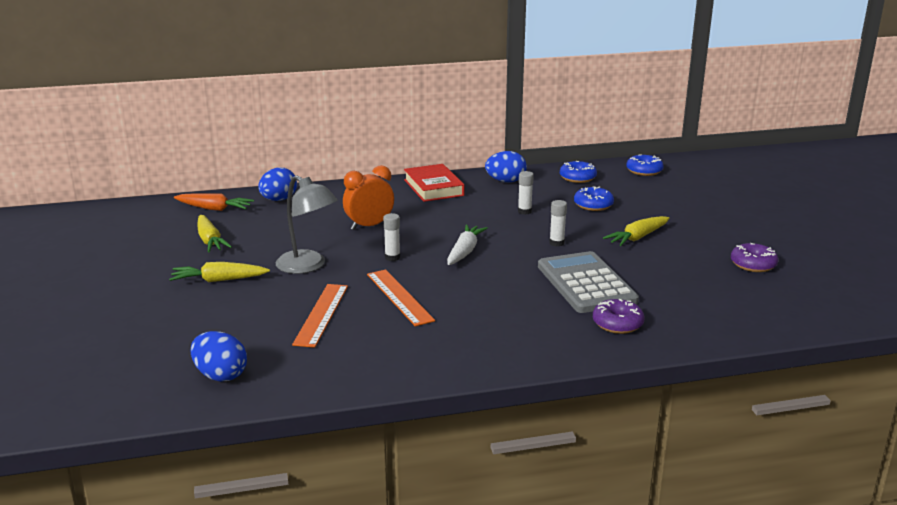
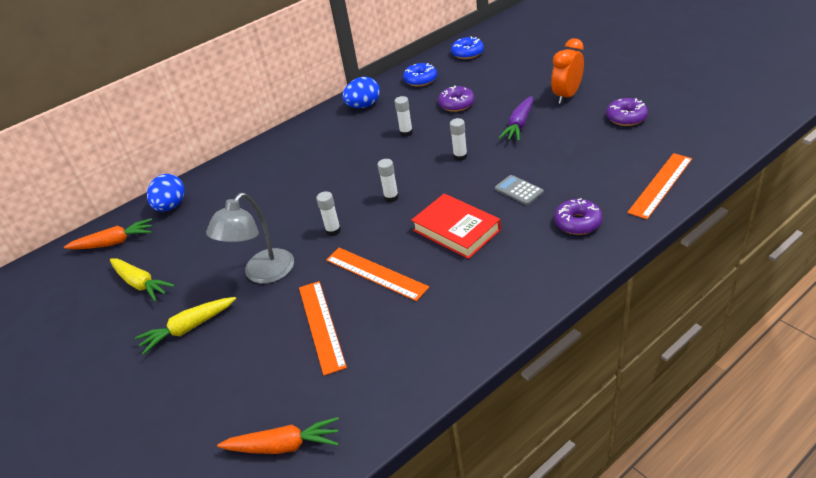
camera: 20 degrees left, 15 degrees up
blue egg [191,331,247,382] -> orange carrot [217,417,339,454]
grey lamp [276,175,338,274] -> grey lamp turned 105 degrees clockwise [206,193,294,284]
orange clock [343,165,394,230] -> orange clock moved to [551,38,584,104]
red book [404,164,465,202] -> red book moved to [411,194,501,259]
white carrot [447,224,488,265] -> white glue stick [377,159,399,202]
grey calculator [538,251,639,313] -> grey calculator [495,175,544,205], size x0.45
blue donut [574,186,614,211] -> purple donut [438,85,475,112]
yellow carrot [603,216,669,246] -> purple carrot [498,96,533,141]
none -> orange ruler [627,153,692,219]

